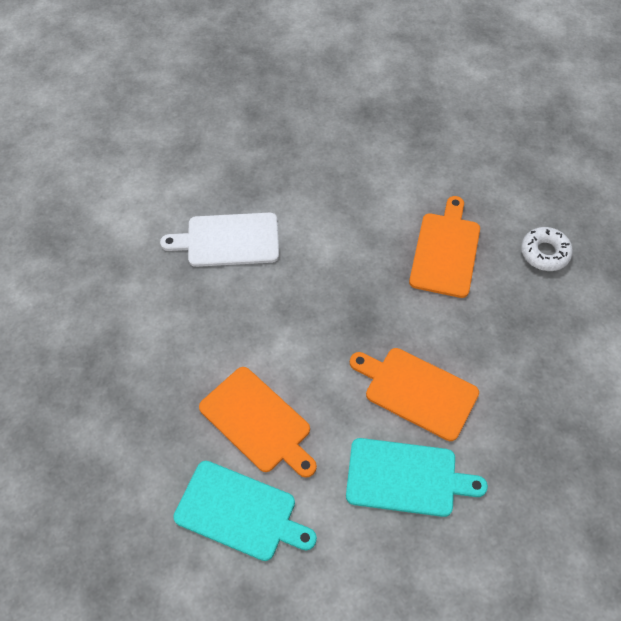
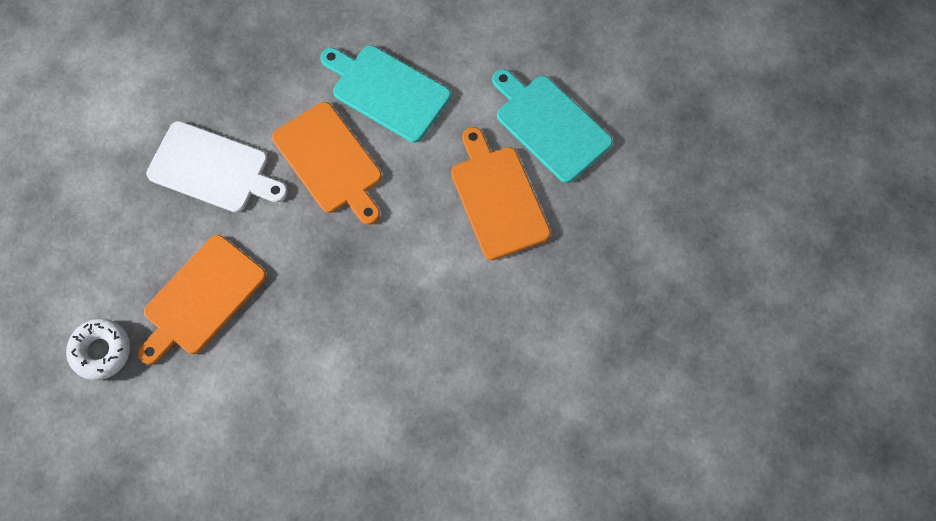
camera: 155 degrees left, 10 degrees up
white cutting board [160,213,279,267] -> white cutting board moved to [146,121,288,213]
white donut [521,227,573,271] -> white donut moved to [66,319,130,380]

